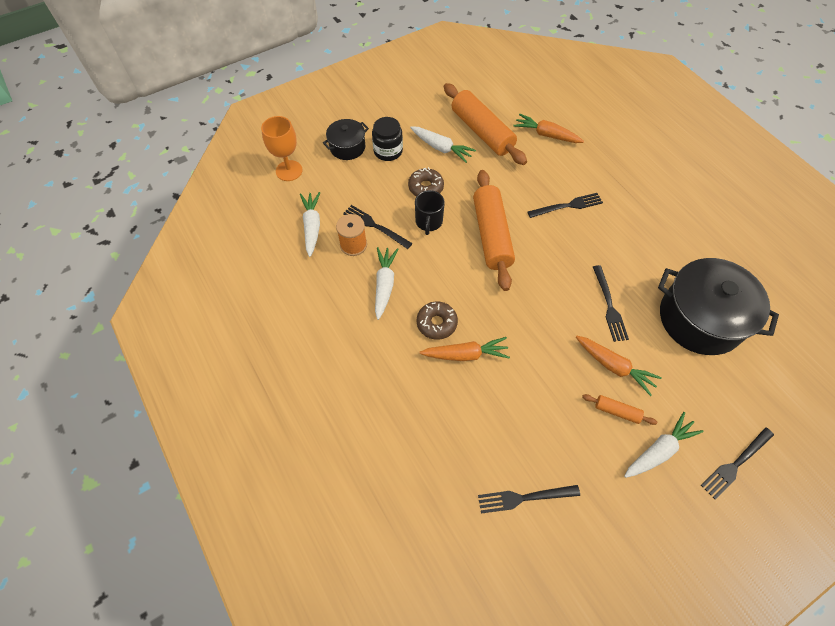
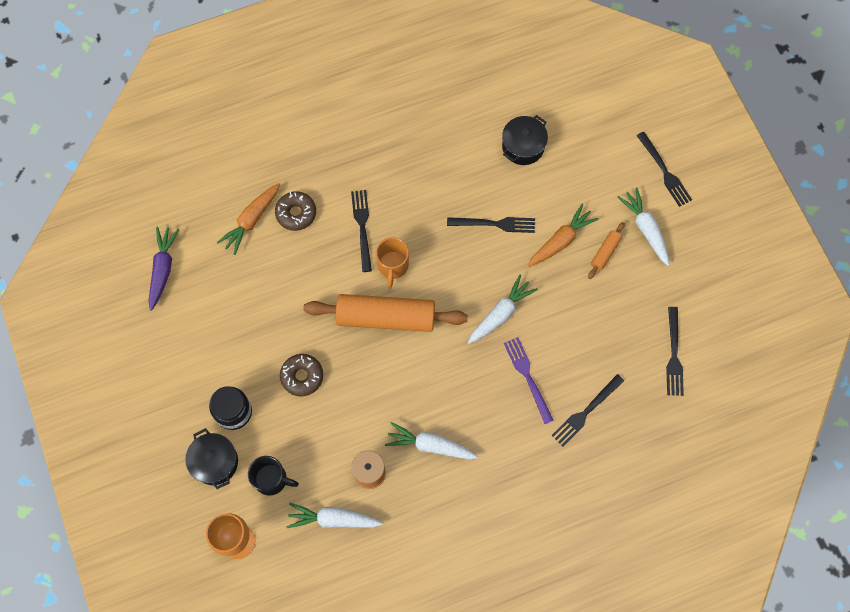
camera: 80 degrees left, 10 degrees up
black fork [343,205,412,249] -> black fork moved to [551,374,624,447]
white carrot [410,126,476,163] -> white carrot moved to [468,274,538,344]
black mug [415,190,445,235] -> black mug moved to [248,456,299,496]
brown donut [417,301,458,340] -> brown donut moved to [275,191,316,231]
orange carrot [419,337,510,361] -> purple fork [504,337,554,424]
orange rolling pin [444,83,527,165] -> none
black pot [658,258,779,355] -> black pot [502,115,548,165], size x0.52
none -> purple carrot [148,226,180,310]
none -> orange mug [376,237,409,288]

